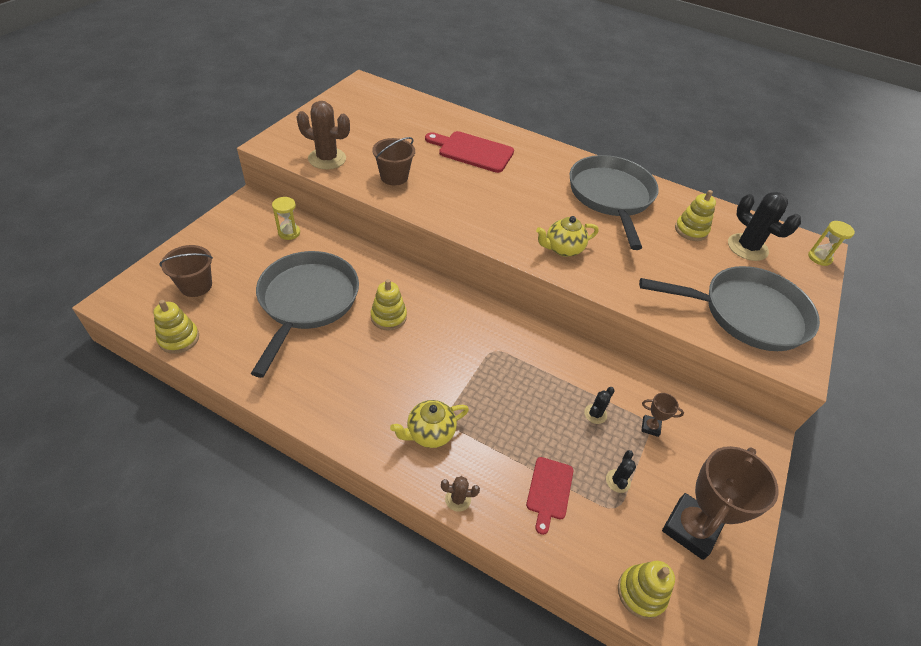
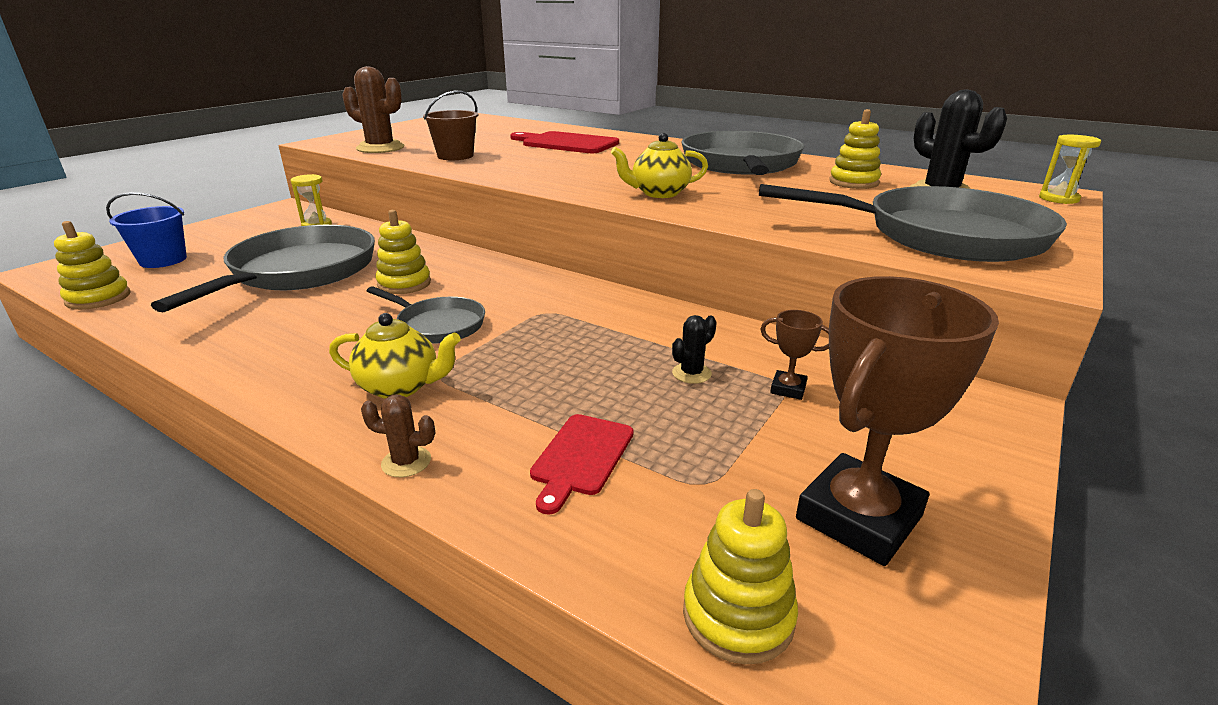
camera: 10 degrees right, 20 degrees down
brown bucket [159,245,213,297] -> blue bucket [106,192,187,268]
yellow teapot [390,400,469,448] -> yellow teapot turned 150 degrees counterclockwise [329,313,461,399]
black cactus [606,450,636,493] -> none
none -> grey pan [367,286,485,343]

